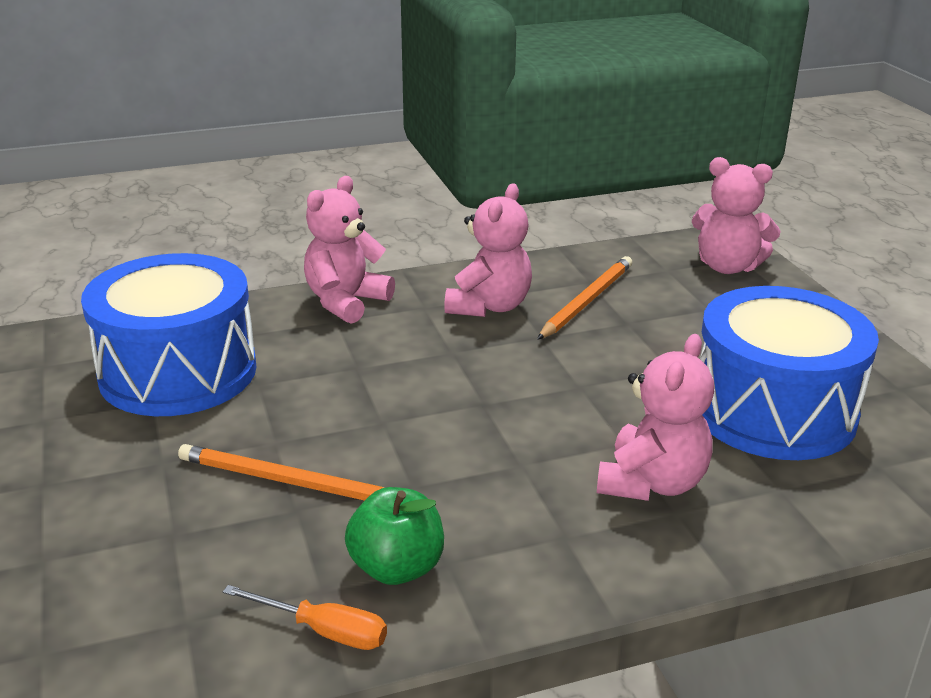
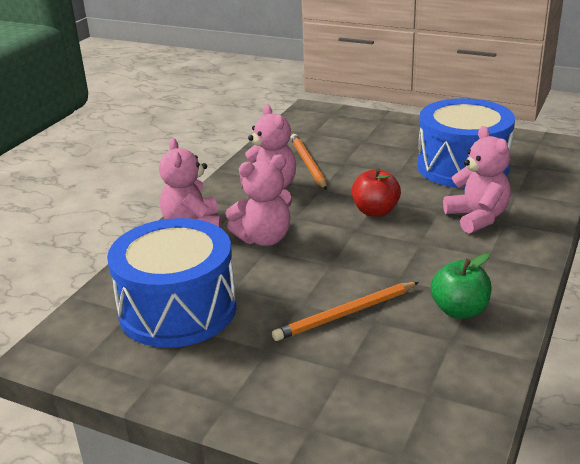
camera: 45 degrees left, 0 degrees up
orange screwdriver [223,585,387,650] -> none
pink teddy bear [692,157,781,274] -> pink teddy bear moved to [226,155,292,246]
none -> red apple [352,168,401,217]

